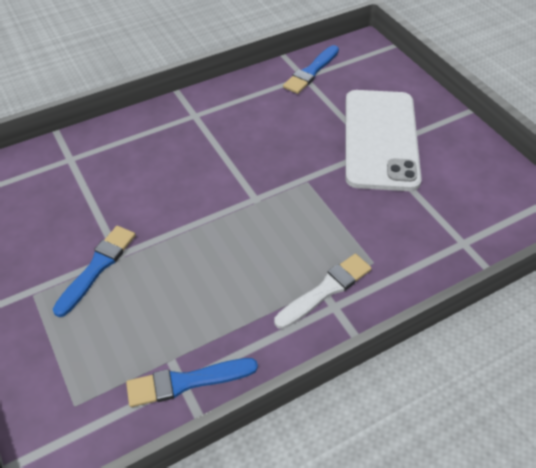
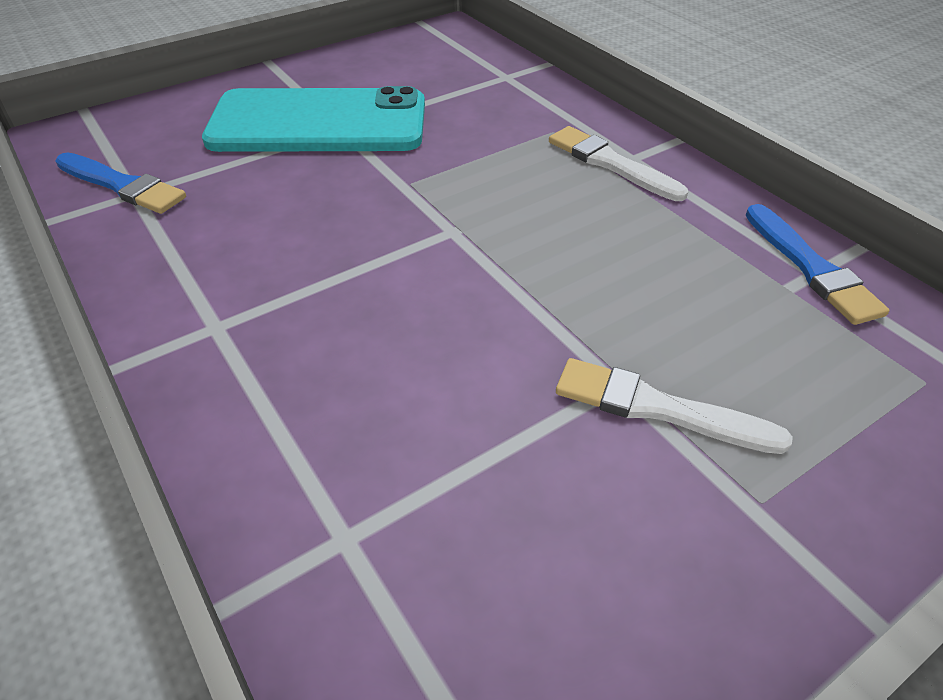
camera: 95 degrees left, 5 degrees down
blue brush [53,226,136,317] -> white brush [556,358,793,454]
white phone [345,90,422,191] -> turquoise phone [202,86,425,152]

